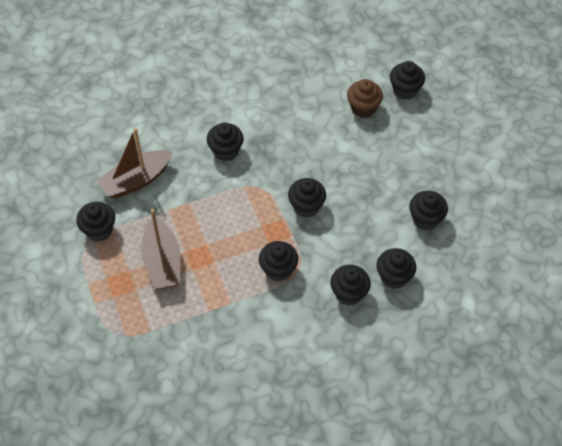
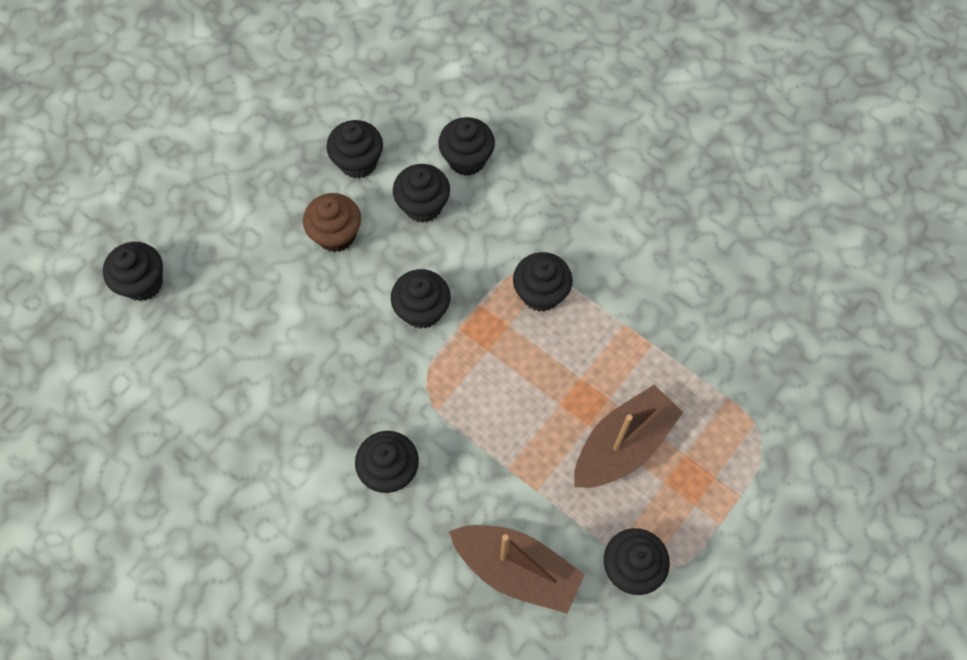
camera: 120 degrees left, 10 degrees up
black cupcake [330,265,371,306] -> black cupcake moved to [393,164,450,223]
brown cupcake [347,79,383,118] -> brown cupcake moved to [303,193,361,252]

